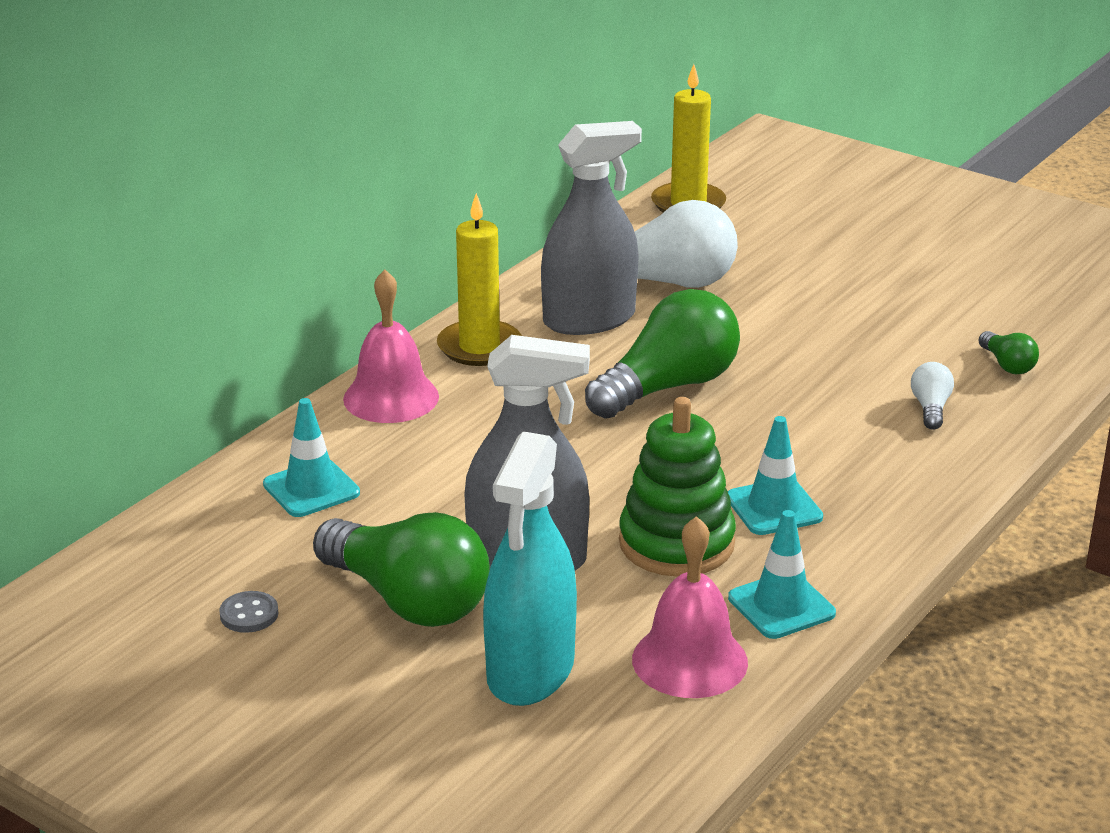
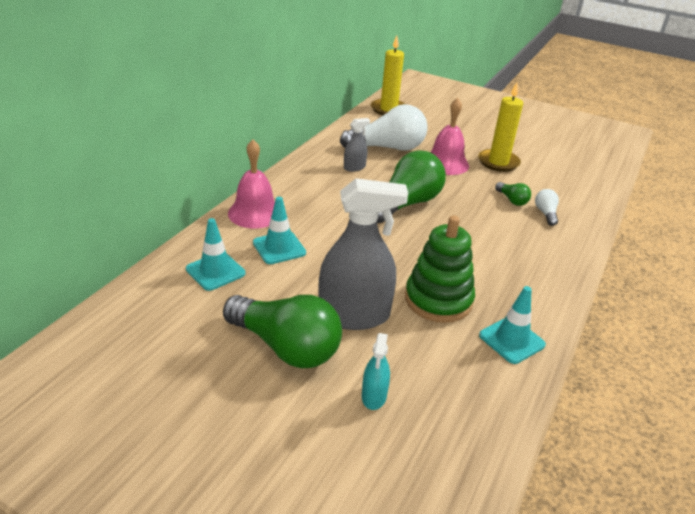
camera: 10 degrees left, 5 degrees up
grey button [219,591,279,633] -> none
yellow candle [437,193,521,366] -> yellow candle moved to [478,82,523,172]
turquoise spray bottle [483,431,577,706] -> turquoise spray bottle [362,333,390,410], size x0.47
grey spray bottle [541,121,642,335] -> grey spray bottle [344,118,370,172], size x0.47
pink bell [632,516,748,698] -> pink bell moved to [430,98,469,175]
turquoise traffic cone [728,416,823,535] -> turquoise traffic cone moved to [253,197,306,264]
green light bulb [979,331,1039,374] -> green light bulb moved to [495,182,531,206]

